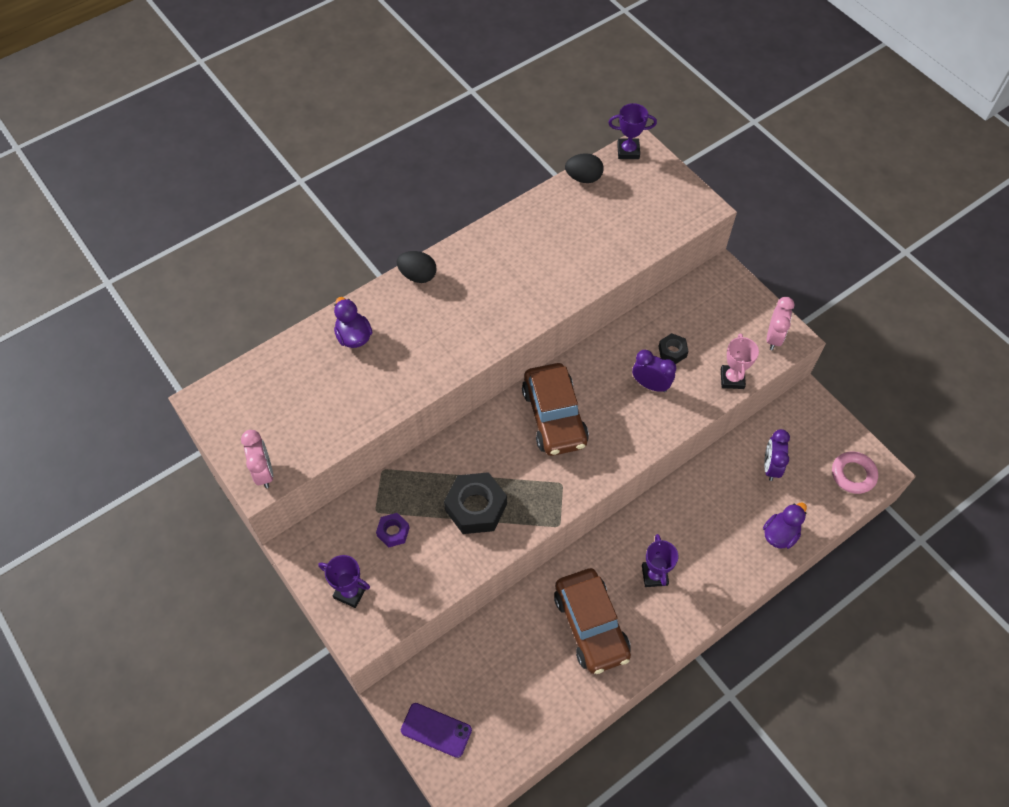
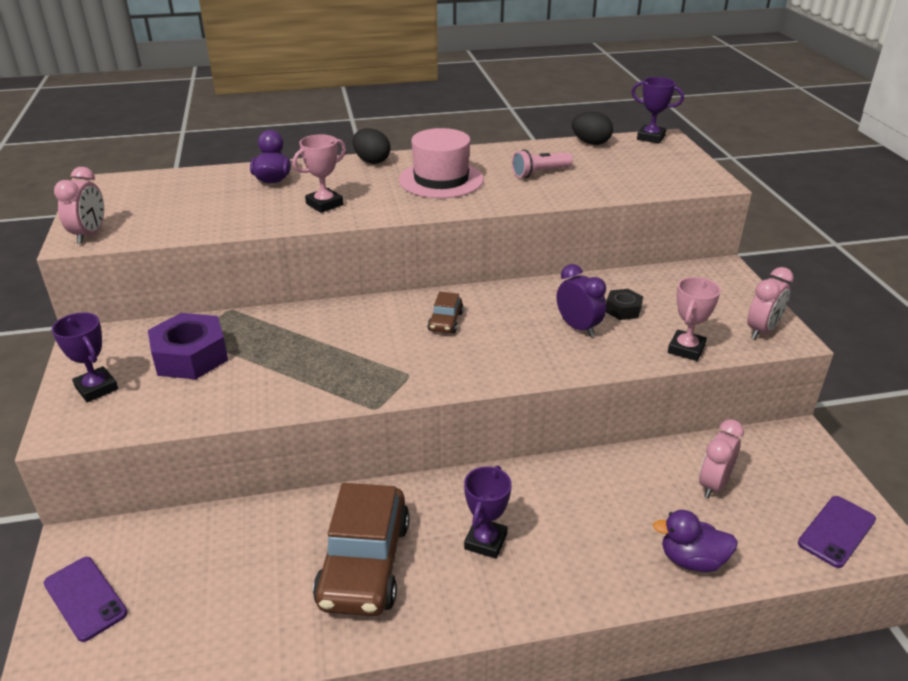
camera: 25 degrees right, 25 degrees down
purple nut [376,513,409,547] -> purple nut [148,313,228,379], size x1.89
black nut [444,472,507,534] -> none
brown car [522,363,589,456] -> brown car [427,292,464,333], size x0.45
purple duck [763,502,807,549] -> purple duck turned 150 degrees counterclockwise [653,510,738,572]
purple clock [764,429,790,481] -> pink clock [699,419,744,498]
pink ring [832,452,878,494] -> purple phone [798,496,876,568]
none -> pink trophy [293,134,346,213]
none -> pink hat [399,128,484,198]
none -> pink flashlight [512,149,573,178]

